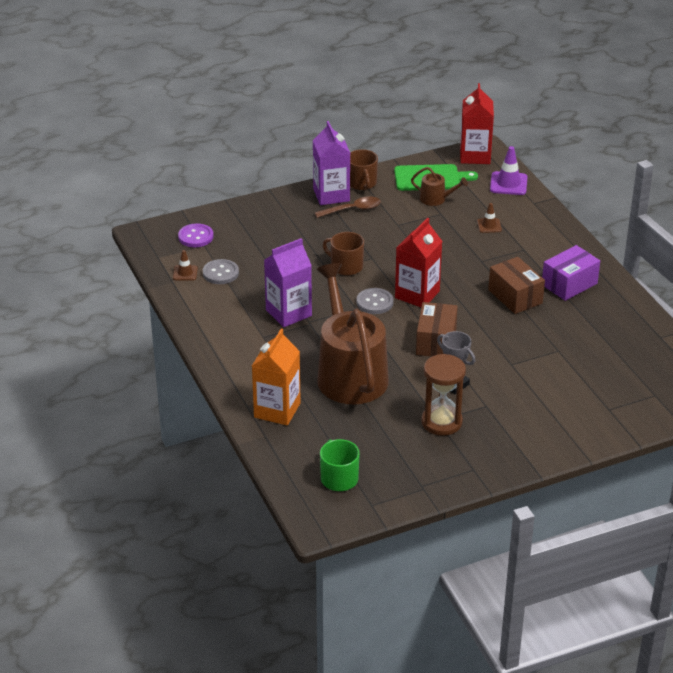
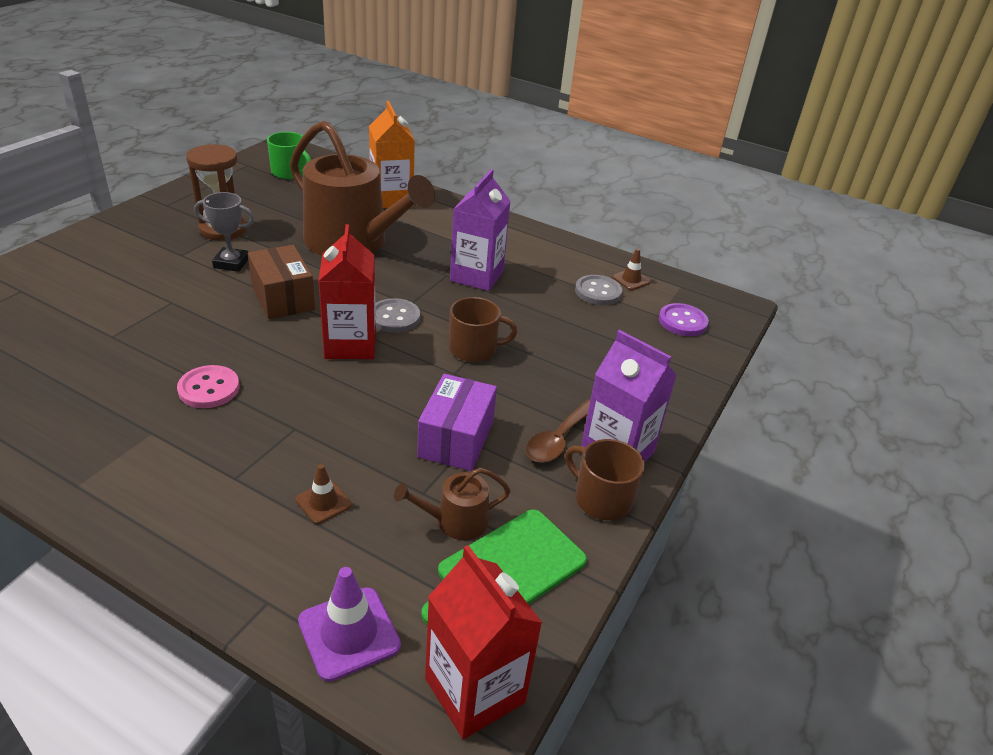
camera: 140 degrees right, 0 degrees up
brown box [488,257,545,314] -> pink button [177,365,239,408]
purple box [542,245,600,301] -> purple box moved to [417,374,497,471]

